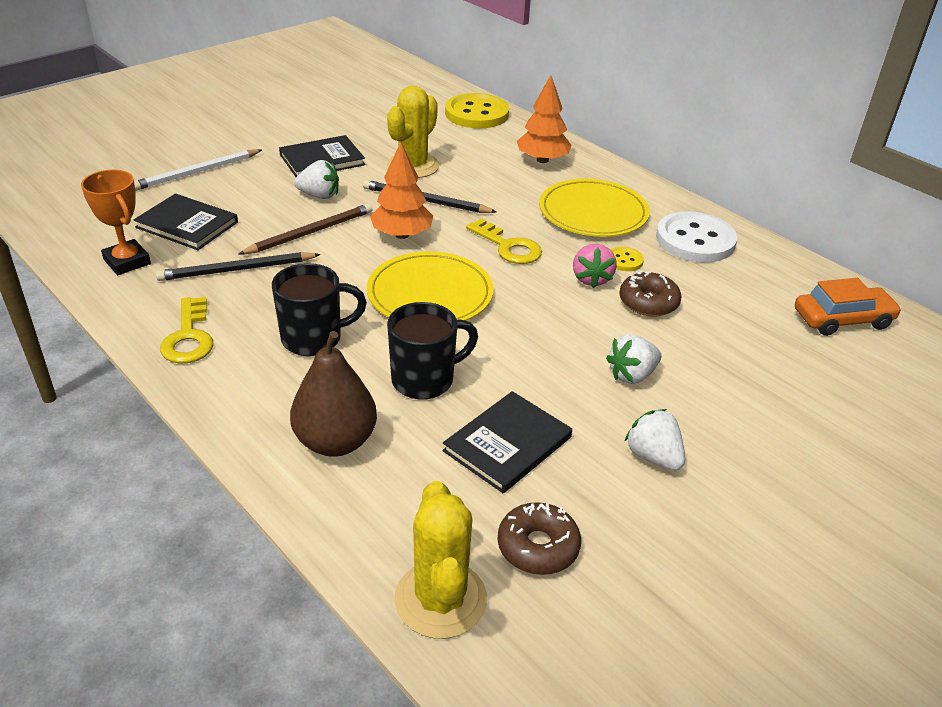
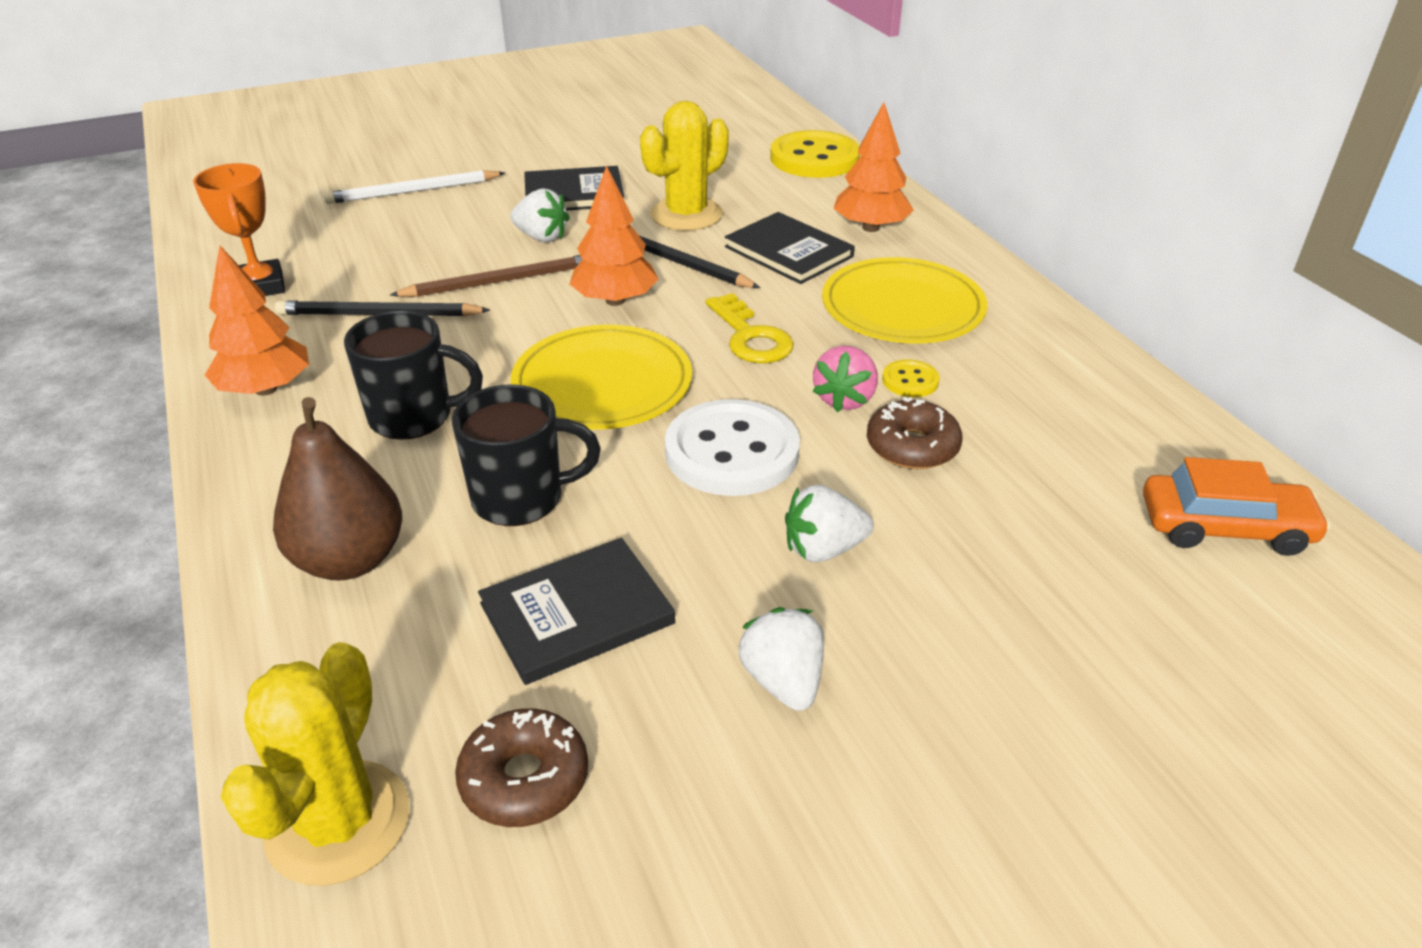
camera: 20 degrees right, 0 degrees up
black book [133,194,238,250] -> black book moved to [725,212,855,284]
yellow key [160,297,213,363] -> orange tree [205,246,309,396]
white button [656,211,737,262] -> white button moved to [665,399,800,496]

